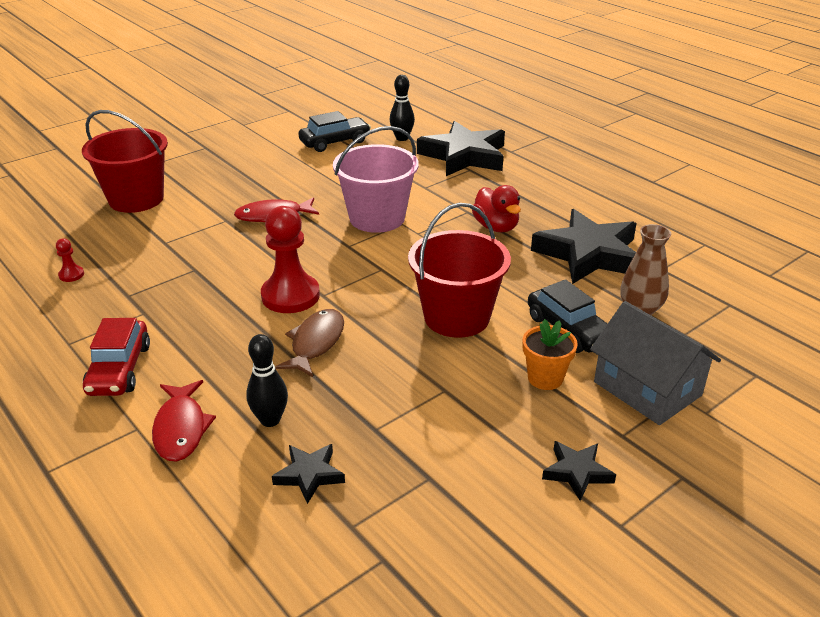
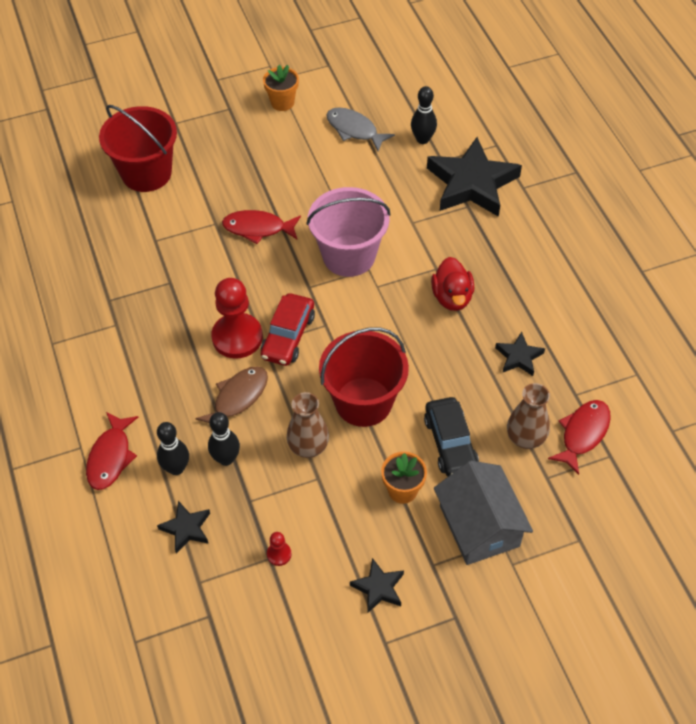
camera: 20 degrees right, 20 degrees up
red pawn [56,238,84,282] -> red pawn moved to [267,532,292,566]
red car [83,318,150,396] -> red car moved to [261,293,315,366]
black car [298,111,371,152] -> grey fish [326,108,395,151]
black star [531,209,637,284] -> black star [495,332,545,376], size x0.47
none -> black bowling pin [208,412,240,466]
none -> orange flower pot [263,65,299,111]
none -> brown vase [287,392,329,458]
none -> red fish [548,400,611,475]

